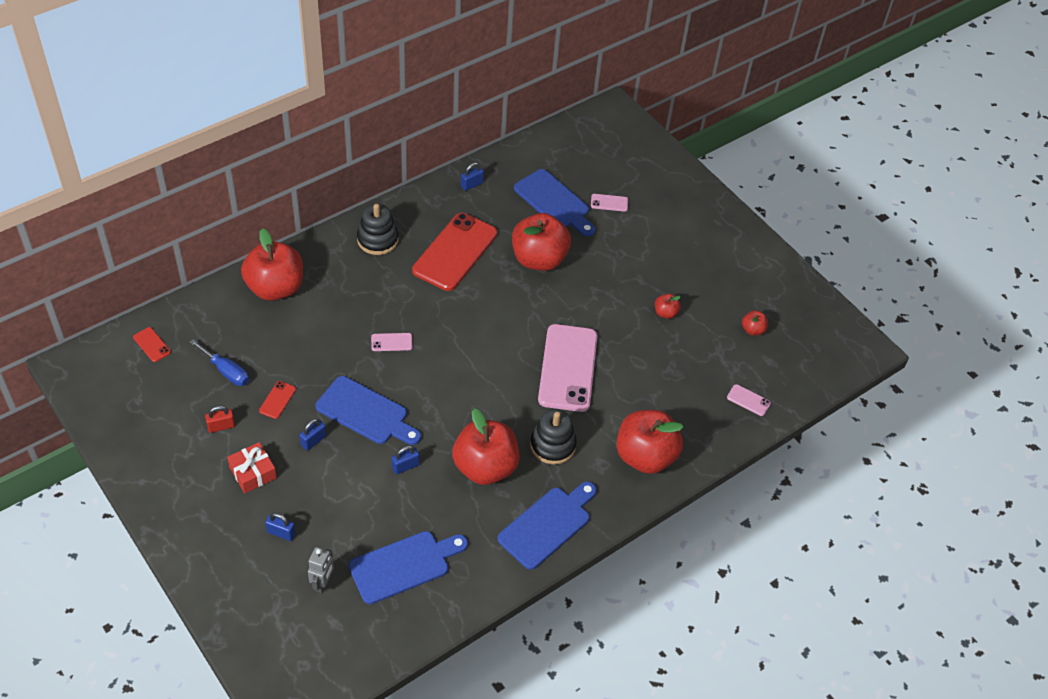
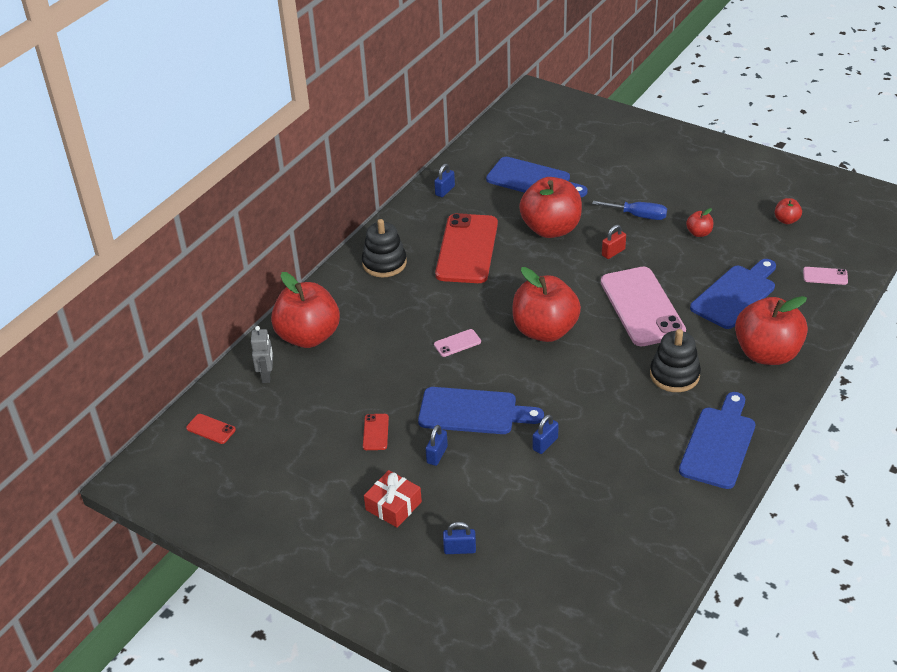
camera: 15 degrees left, 10 degrees down
blue screwdriver [190,339,249,386] -> blue screwdriver moved to [592,201,667,220]
red padlock [205,405,235,433] -> red padlock moved to [602,225,626,259]
grey robot [308,547,334,593] -> grey robot moved to [251,326,273,383]
blue cutting board [349,531,468,604] -> blue cutting board moved to [690,259,776,329]
red apple [452,408,520,485] -> red apple moved to [513,267,581,342]
pink phone [591,194,628,212] -> none

